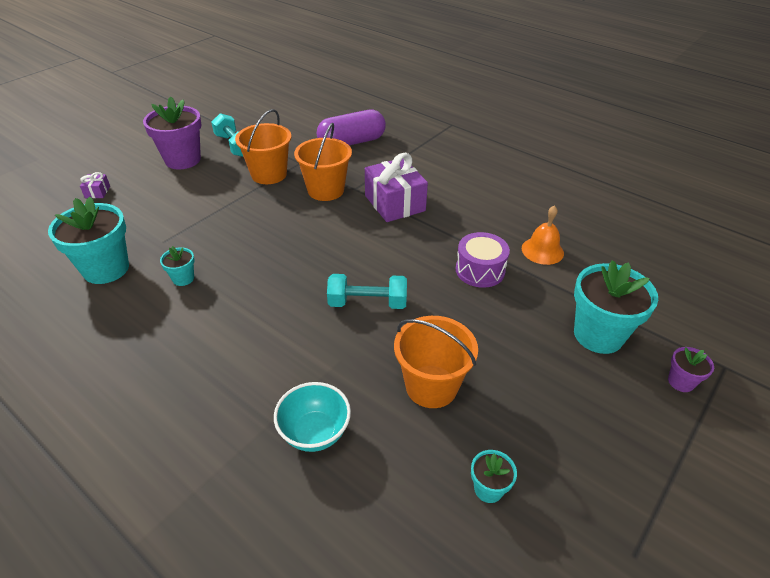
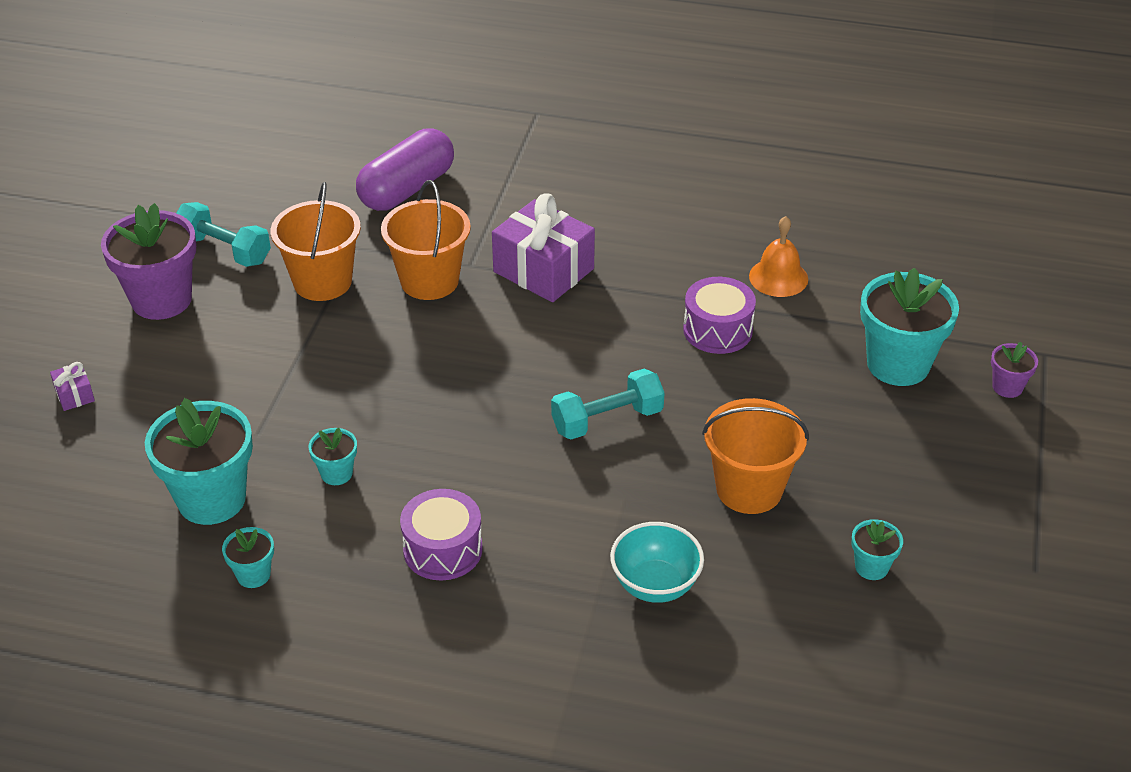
camera: 25 degrees left, 0 degrees up
none -> turquoise flower pot [222,527,274,588]
none -> purple drum [400,489,483,581]

